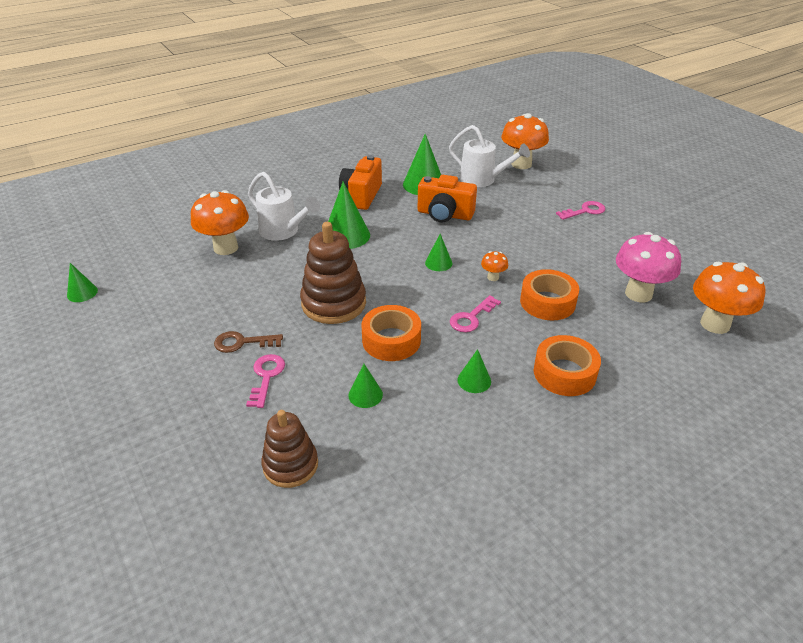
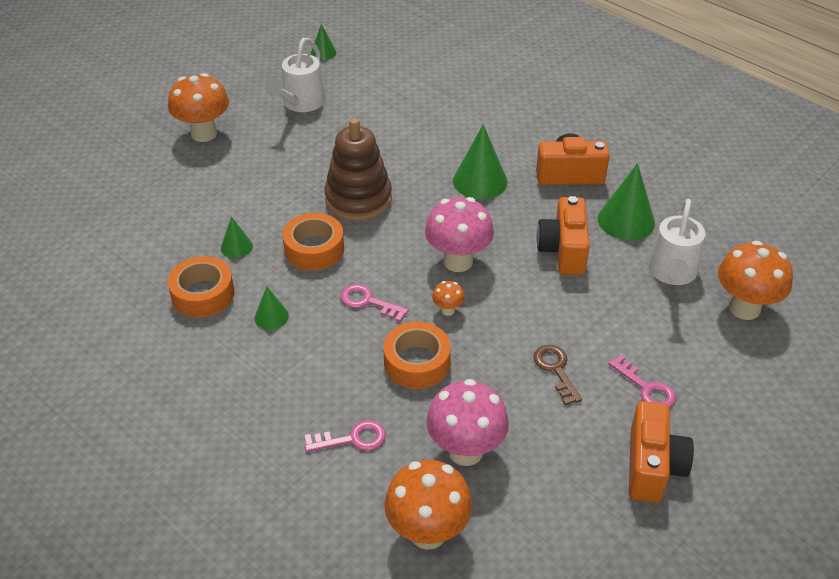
camera: 75 degrees right, 5 degrees up
orange mushroom [191,190,249,255] -> orange mushroom moved to [168,73,229,142]
brown key [214,331,283,353] -> brown key moved to [533,345,582,405]
pink key [246,354,285,408] -> pink key moved to [305,420,386,452]
white watering can [248,172,320,241] -> white watering can moved to [265,38,325,112]
brown stacking toy [261,410,318,488] -> none
green cone [425,234,452,271] -> pink mushroom [425,197,494,272]
orange tape [534,335,601,396] -> orange tape moved to [168,256,235,318]
none -> orange camera [629,401,694,503]

